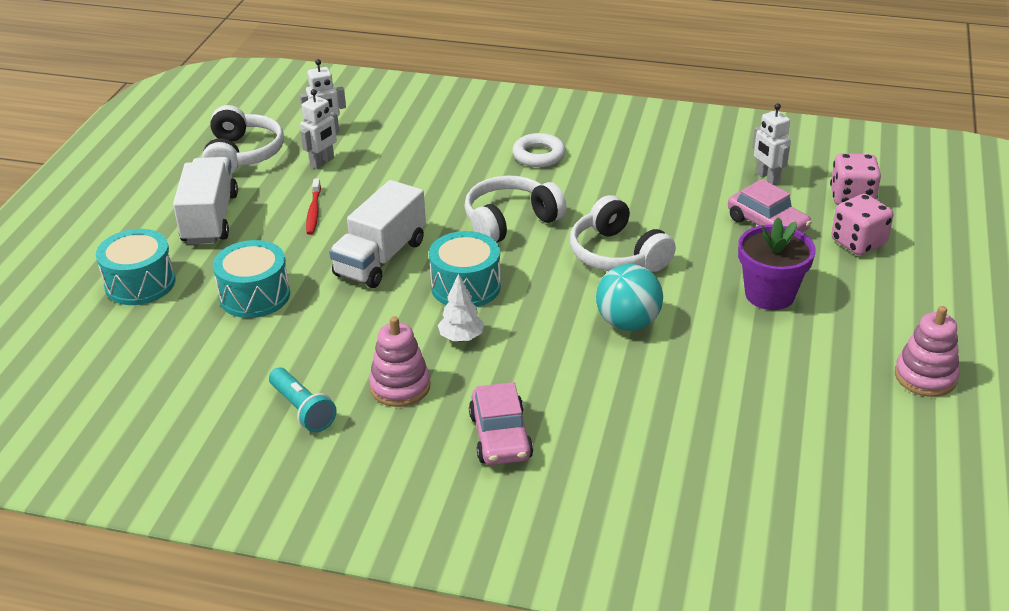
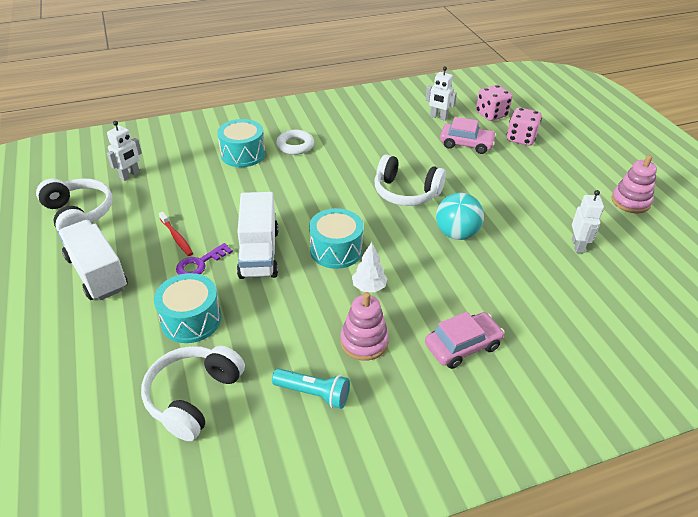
camera: 35 degrees left, 5 degrees up
turquoise drum [96,229,176,305] -> turquoise drum moved to [217,119,265,167]
white robot [300,89,339,169] -> white robot moved to [572,190,604,253]
white headphones [464,176,567,242] -> white headphones moved to [141,346,245,441]
pink car [469,382,533,465] -> pink car turned 75 degrees counterclockwise [425,312,505,369]
purple flower pot [738,217,816,310] -> none
none -> purple key [176,243,233,275]

